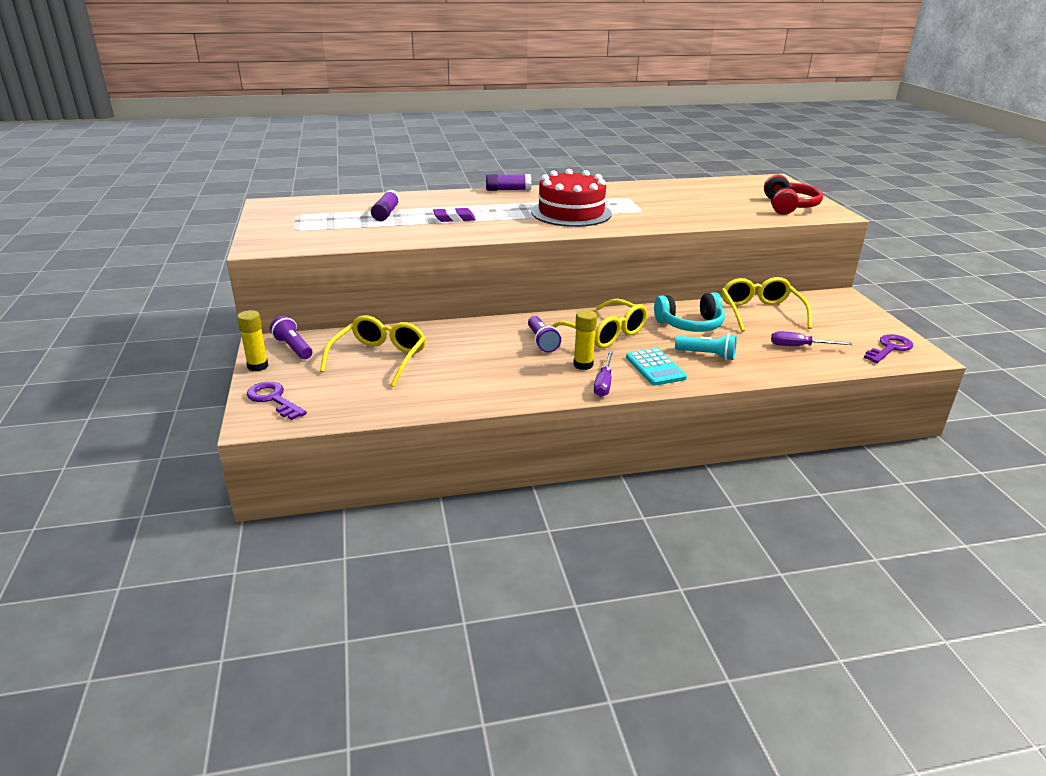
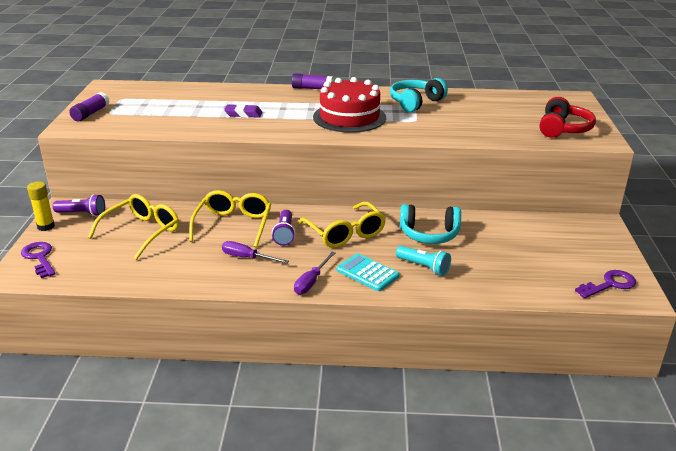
camera: 15 degrees right, 0 degrees up
purple flashlight [270,316,312,359] -> purple flashlight turned 120 degrees clockwise [53,194,105,217]
purple glue stick [371,190,400,221] -> purple glue stick moved to [69,92,109,121]
yellow glue stick [573,310,597,370] -> none
turquoise calculator [626,348,687,386] -> turquoise calculator turned 135 degrees clockwise [337,253,400,291]
yellow glasses [722,277,812,332] -> yellow glasses moved to [189,190,271,248]
purple screwdriver [771,331,852,346] -> purple screwdriver moved to [222,241,289,263]
none -> turquoise headphones [390,78,448,112]

